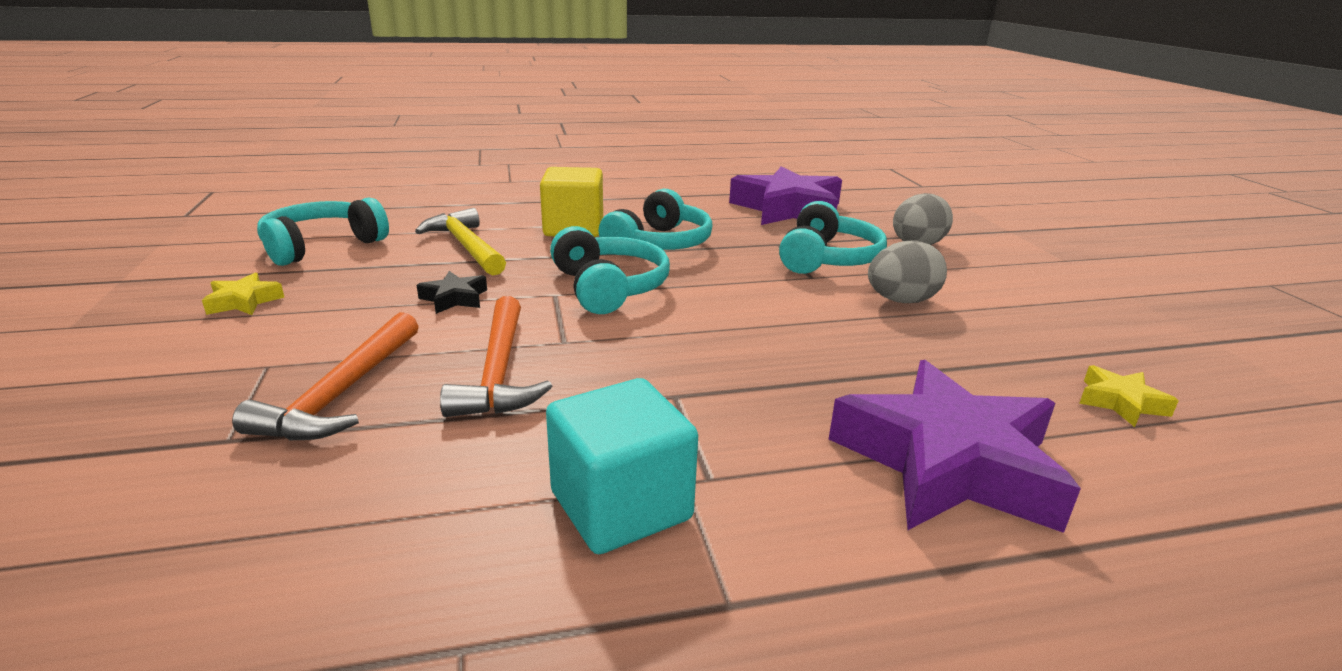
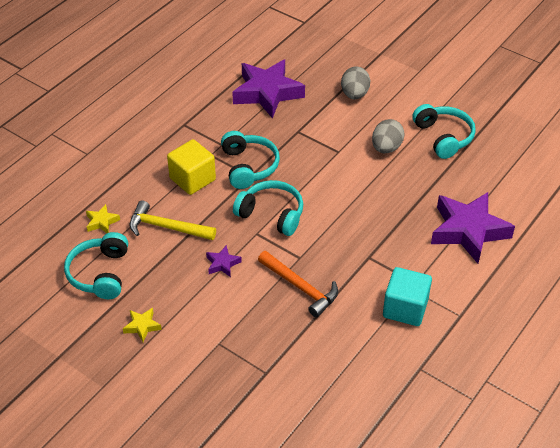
camera: 40 degrees left, 20 degrees up
orange hammer [232,312,419,441] -> none
black star [417,271,487,314] -> purple star [206,245,242,277]
turquoise headphones [779,201,887,274] -> turquoise headphones moved to [412,104,476,159]
yellow star [1079,365,1179,427] -> yellow star moved to [86,204,120,233]

